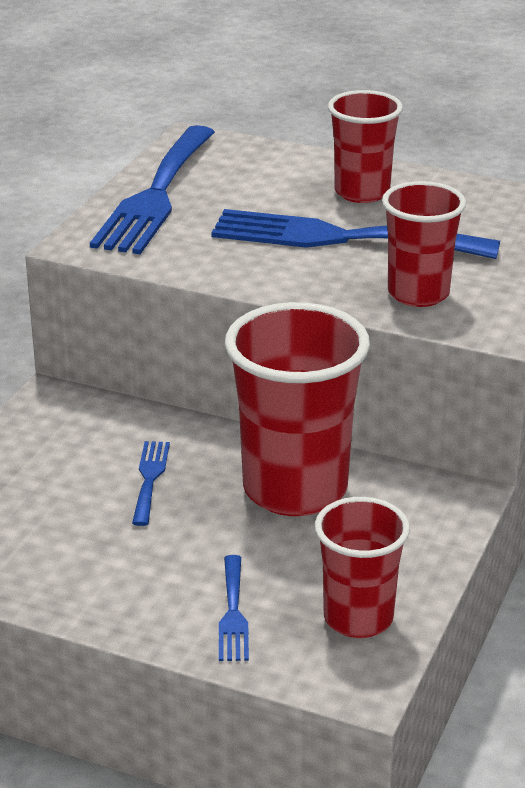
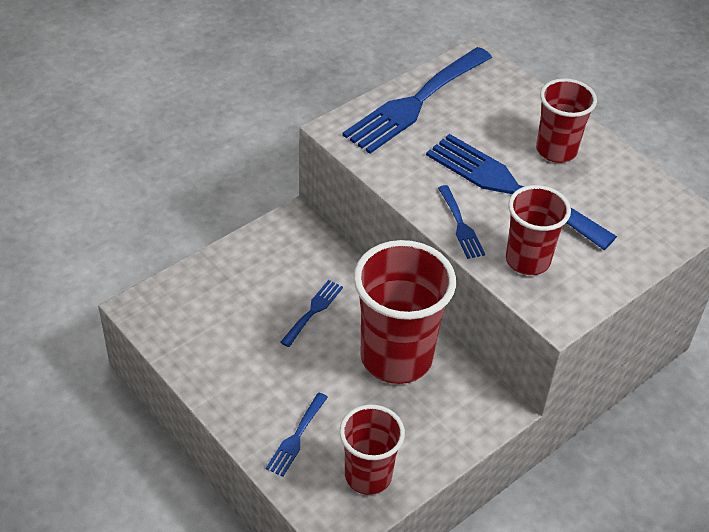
camera: 25 degrees right, 15 degrees up
none -> blue fork [438,185,485,259]

